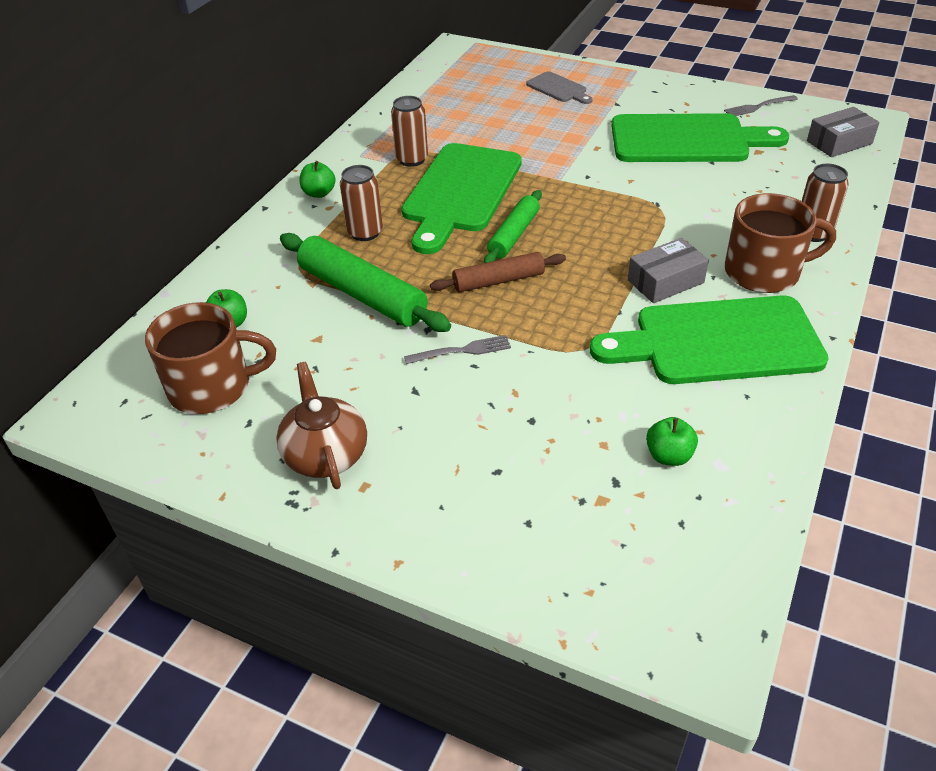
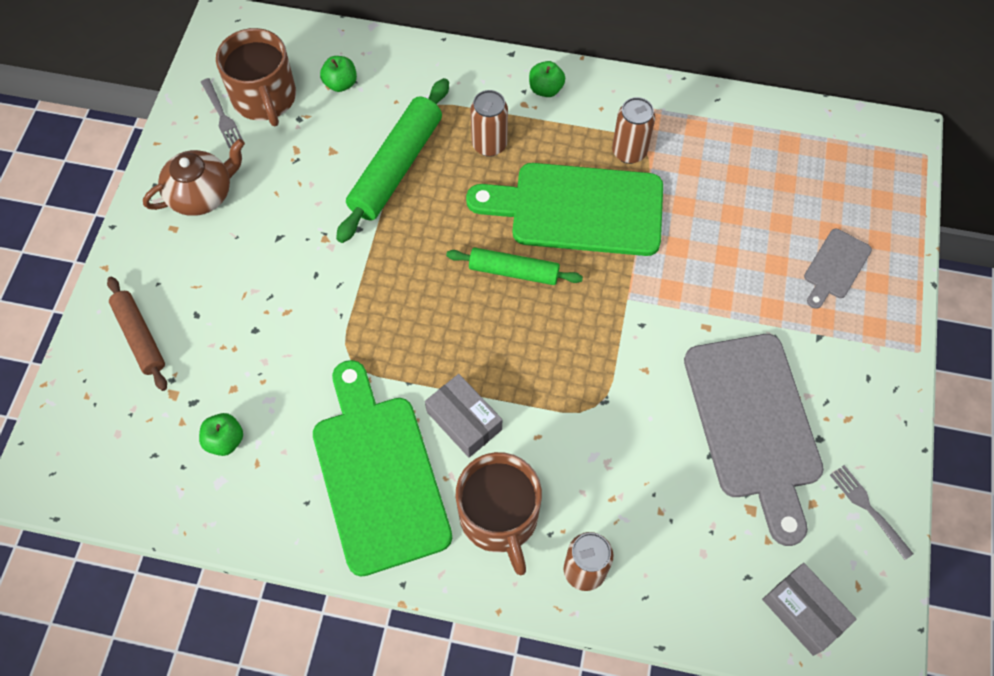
camera: 75 degrees right, 20 degrees up
grey fork [404,335,511,364] -> grey fork moved to [201,78,243,148]
brown rolling pin [430,252,566,292] -> brown rolling pin moved to [107,276,167,391]
green cutting board [612,113,789,162] -> grey cutting board [684,334,824,546]

